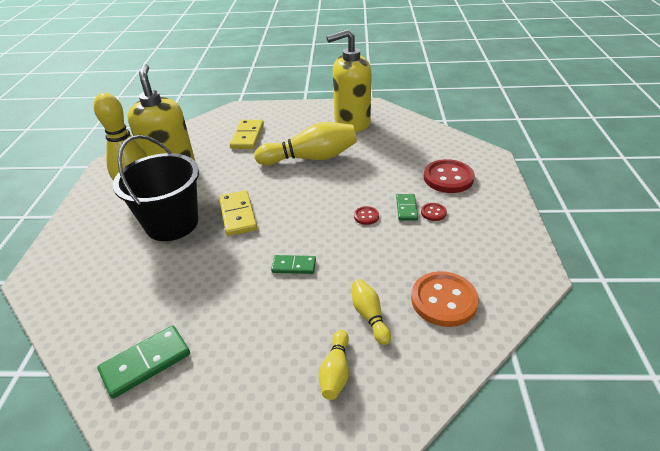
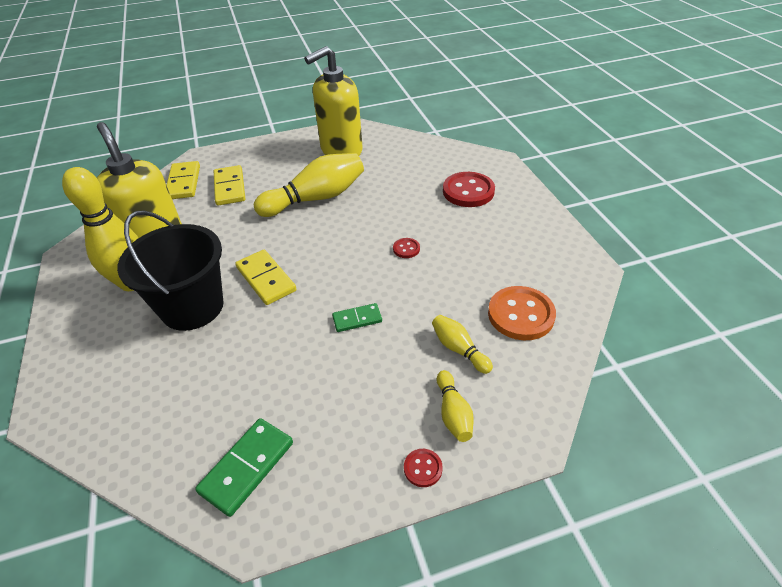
camera: 20 degrees left, 5 degrees up
green domino [396,194,418,220] -> none
red button [421,203,447,221] -> red button moved to [404,449,443,487]
none -> yellow domino [167,161,200,199]

